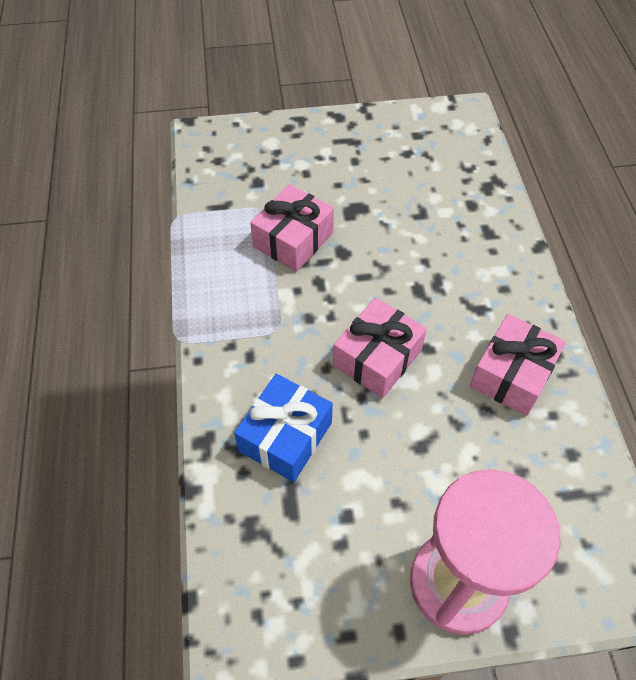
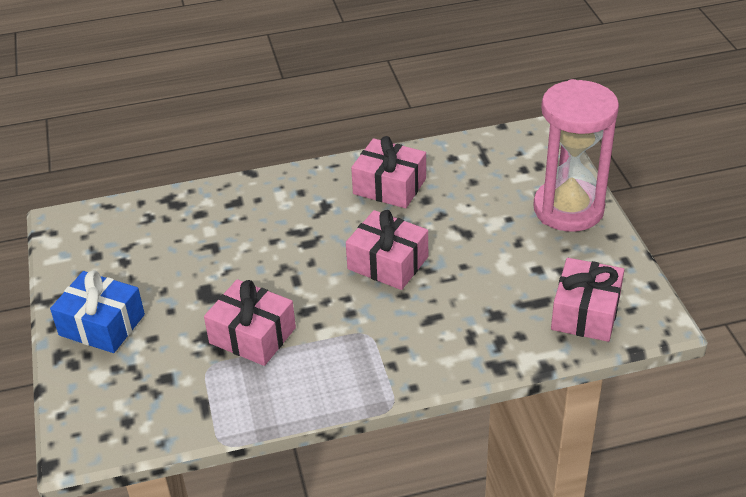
camera: 95 degrees left, 15 degrees down
blue gift [234,374,333,482] -> blue gift moved to [50,270,145,353]
none -> pink gift [551,258,624,342]

